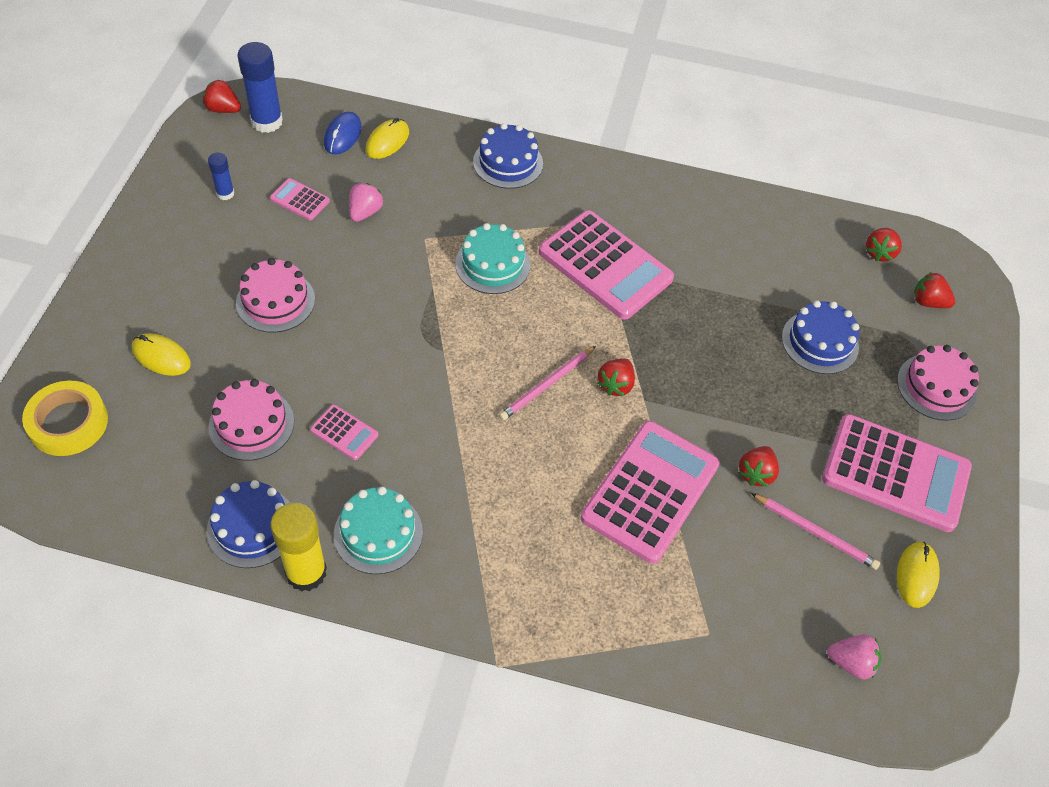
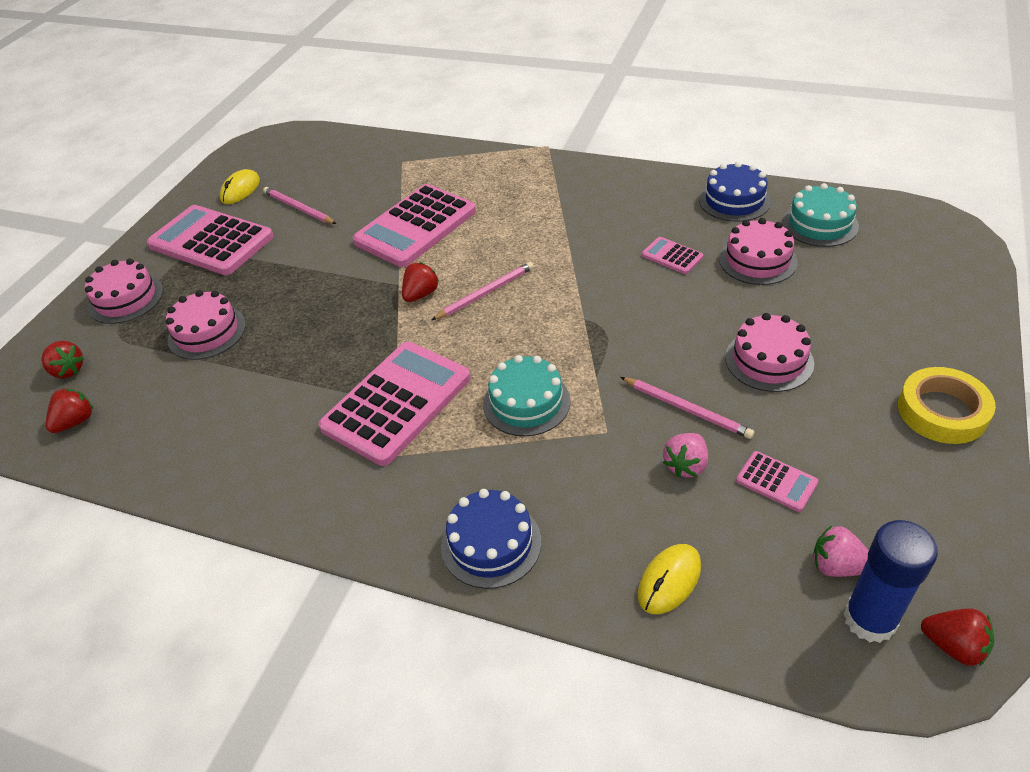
camera: 165 degrees left, 10 degrees down
yellow tape [22,380,108,456] -> yellow tape moved to [898,367,996,444]
yellow mouse [132,333,191,376] -> none
blue glue stick [208,152,234,200] -> none
yellow glue stick [271,503,327,592] -> none
blue mouse [324,112,362,155] -> none
turquoise cake [334,487,423,574] -> turquoise cake moved to [782,183,859,247]
pink calculator [539,210,674,320] -> pink calculator turned 75 degrees clockwise [318,342,471,466]
red strawberry [739,446,779,487] -> none
blue cake [782,300,859,374] -> pink cake [166,290,246,360]
pink strawberry [827,634,881,679] -> pink strawberry moved to [813,525,869,577]
none -> pink pencil [621,377,754,439]

